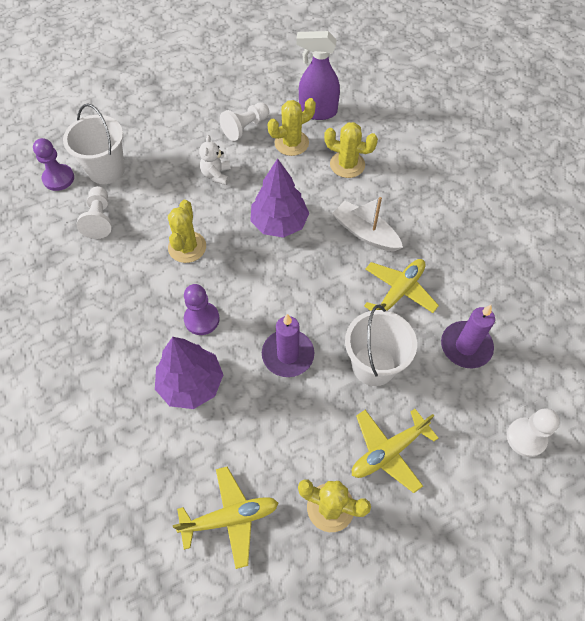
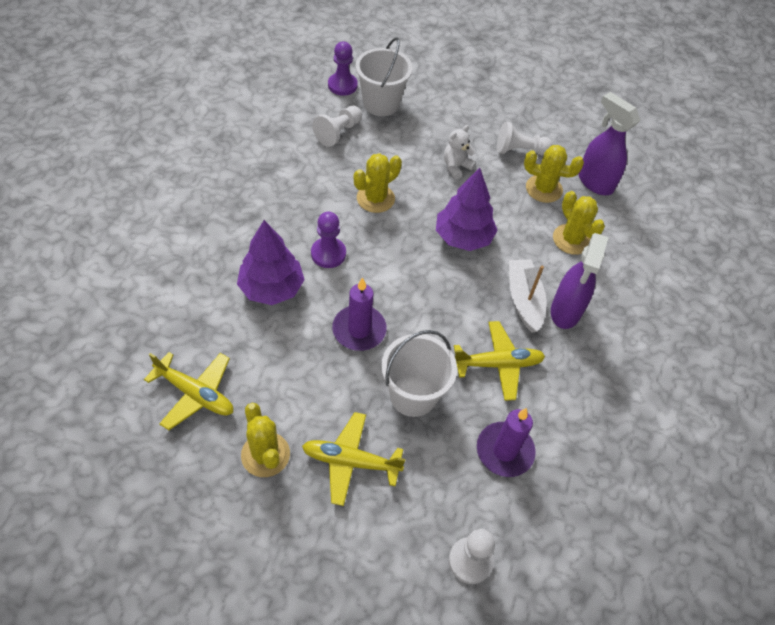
camera: 40 degrees right, 5 degrees down
none -> purple spray bottle [551,233,608,329]

